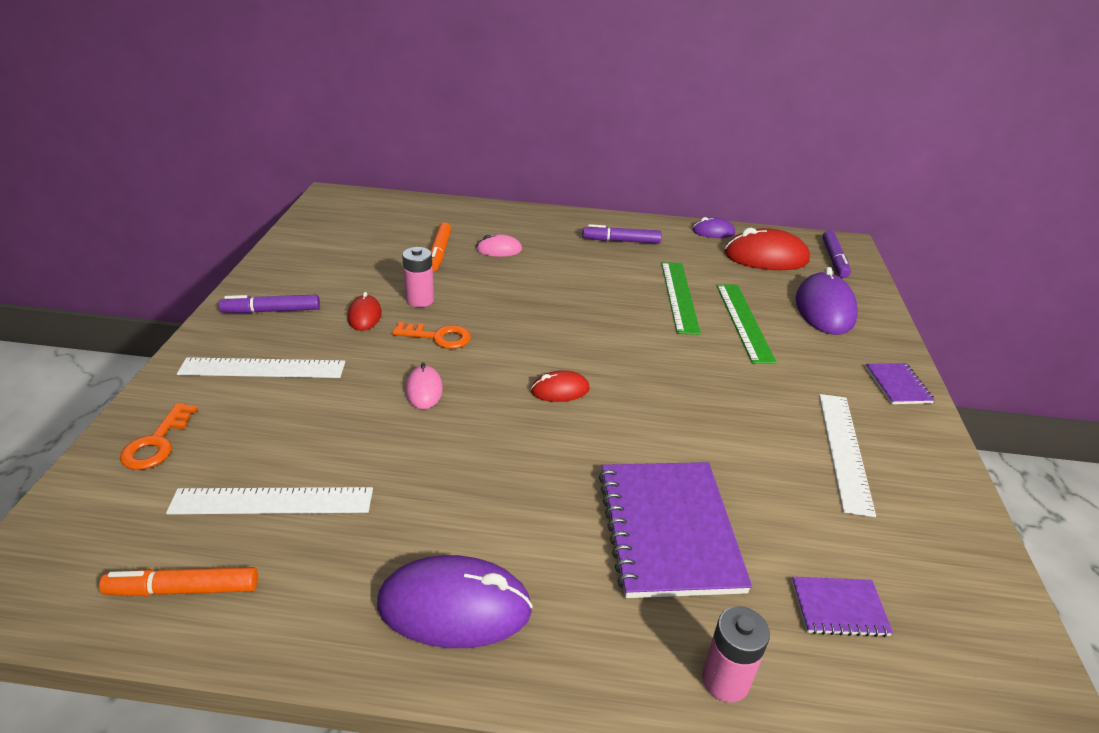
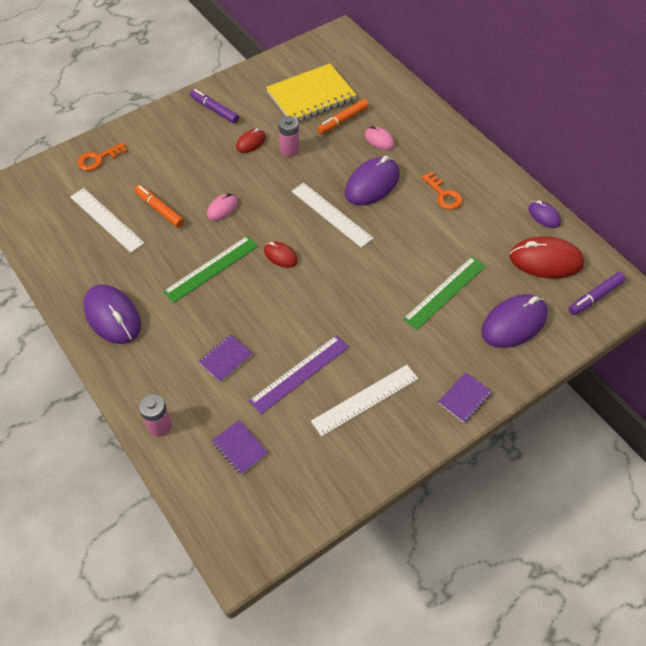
camera: 50 degrees right, 20 degrees up
orange marker [99,567,258,596] -> orange marker moved to [134,185,184,228]
white ruler [177,357,345,378] -> white ruler moved to [292,183,373,248]
orange key [392,322,471,349] -> orange key moved to [421,172,462,210]
purple marker [582,224,662,244] -> none
purple notebook [599,462,752,598] -> purple notebook [198,334,253,382], size x0.48
green ruler [661,262,701,335] -> green ruler moved to [163,236,258,303]
red mouse [724,228,810,270] -> red mouse turned 45 degrees counterclockwise [509,236,584,279]
none -> purple ruler [249,335,349,414]
none -> yellow notebook [266,64,357,122]
none -> purple mouse [345,156,400,206]

